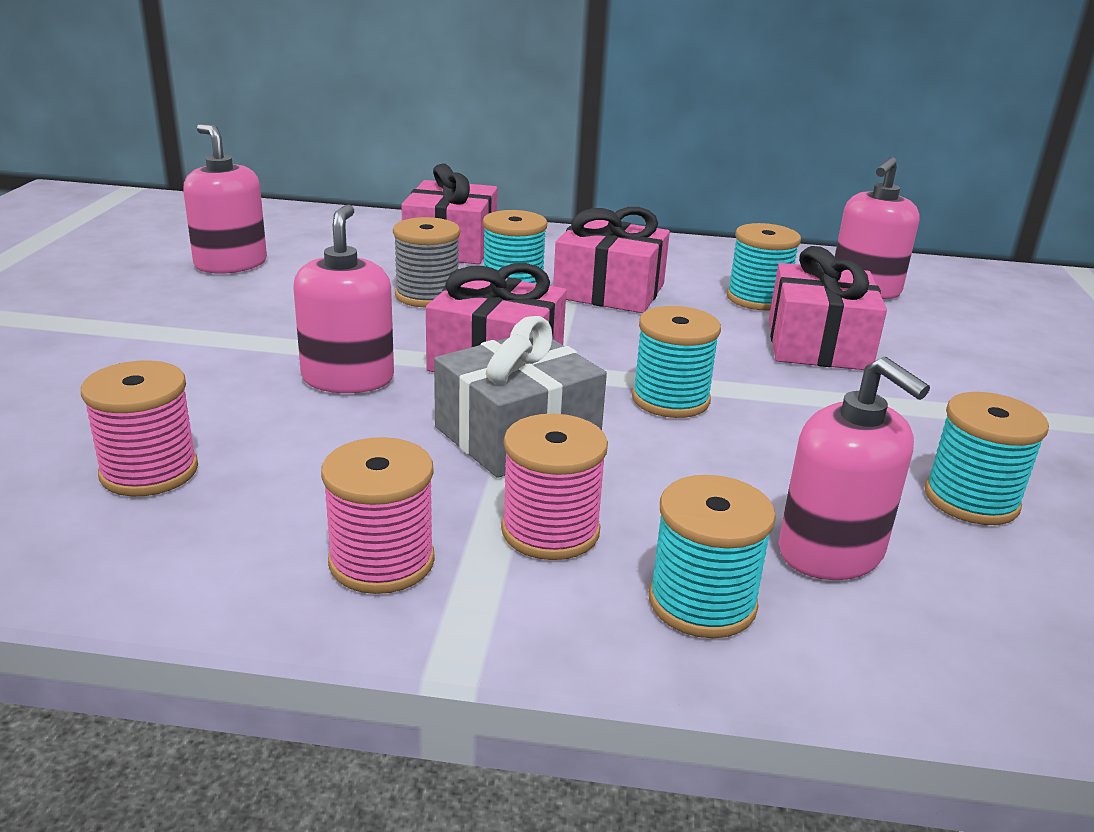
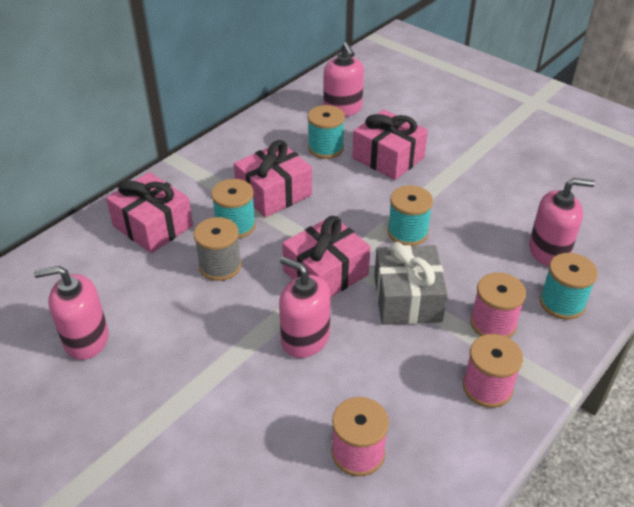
camera: 55 degrees left, 15 degrees up
turquoise spool [924,392,1049,525] -> none

